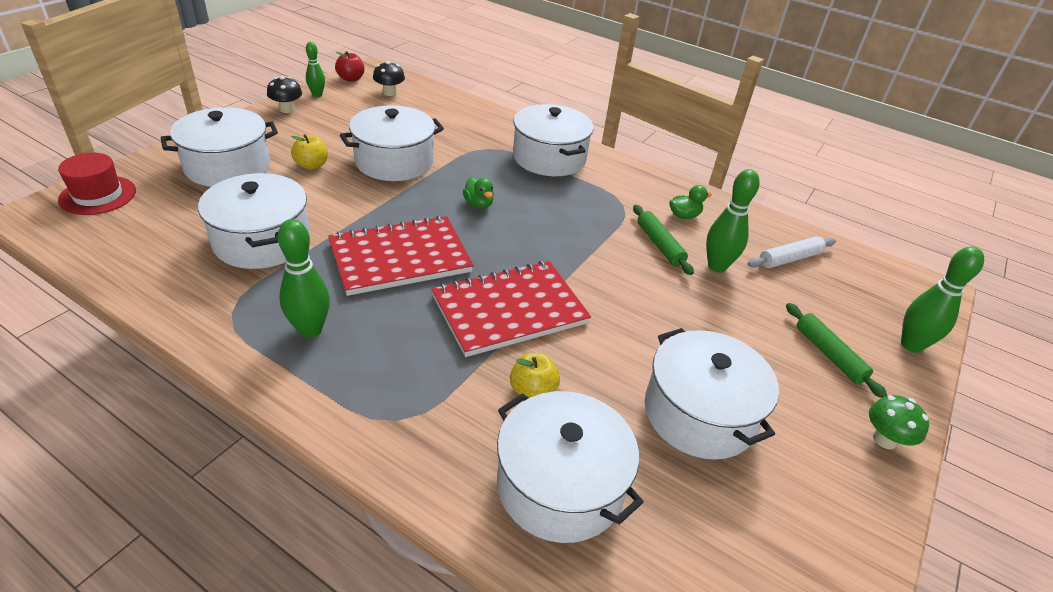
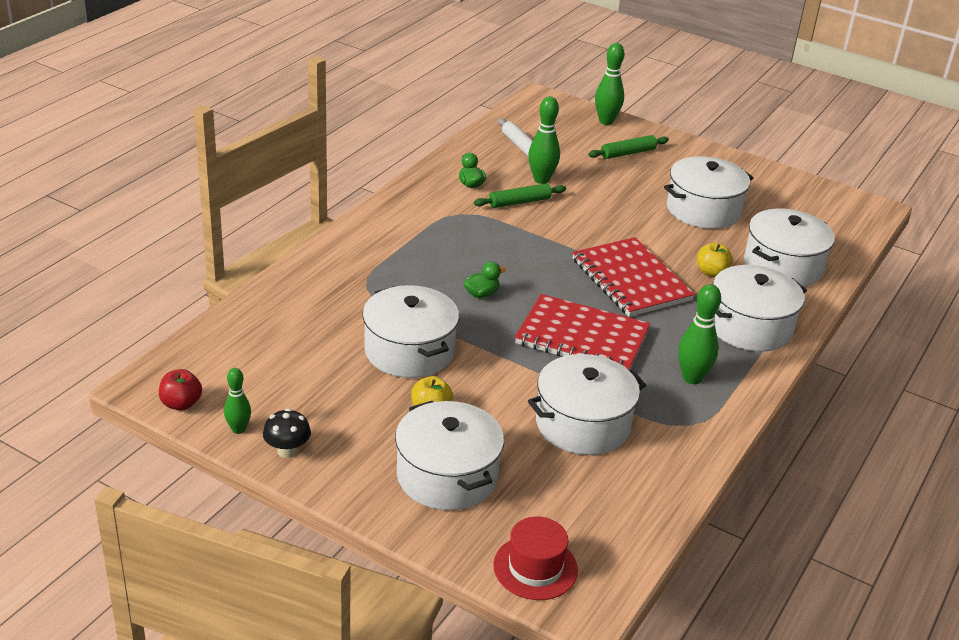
camera: 90 degrees left, 5 degrees down
red notebook [328,216,474,296] -> red notebook turned 45 degrees counterclockwise [515,294,650,370]
black mushroom [373,61,405,96] -> none
white pot [513,104,594,176] -> white pot moved to [713,265,807,352]
green mushroom [869,395,929,449] -> none

